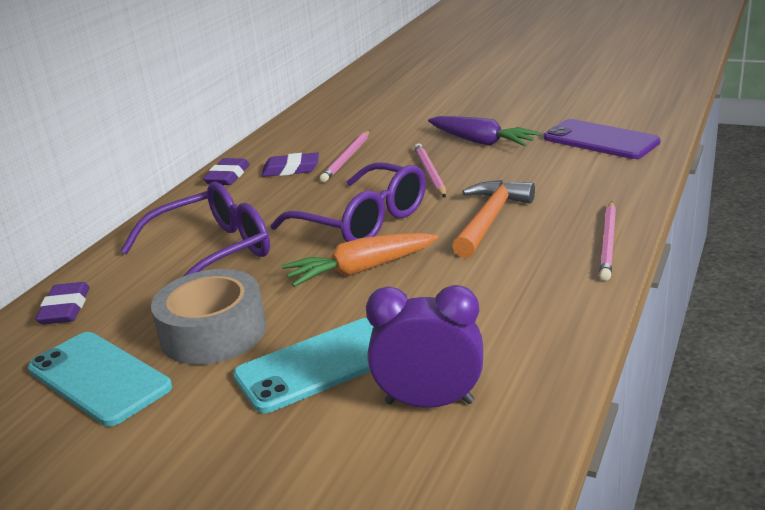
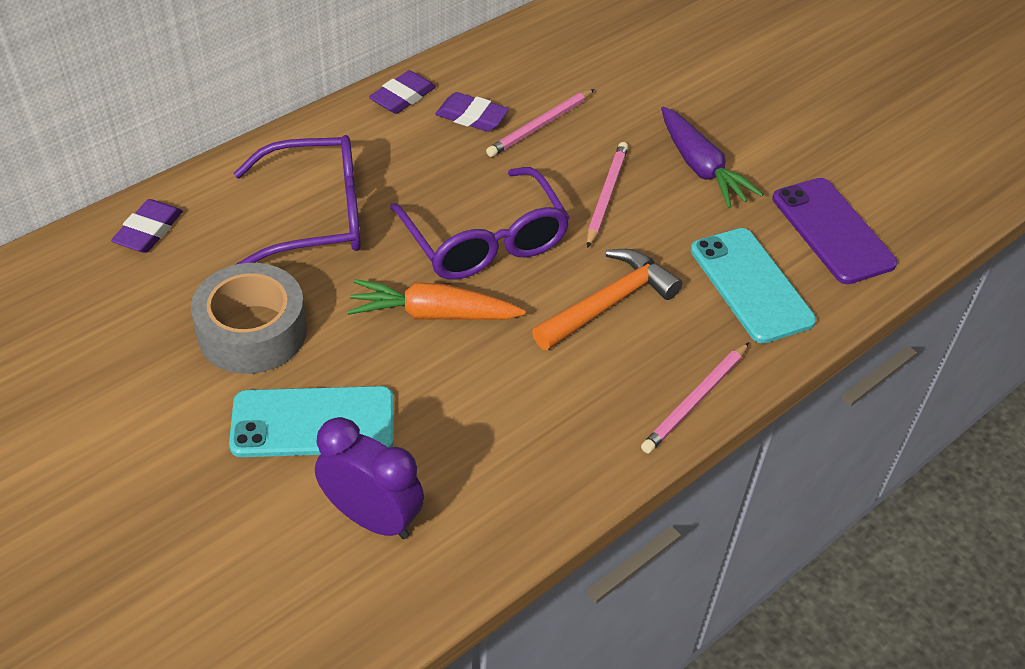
camera: 20 degrees right, 20 degrees up
turquoise phone [28,332,172,426] -> turquoise phone moved to [691,228,816,343]

